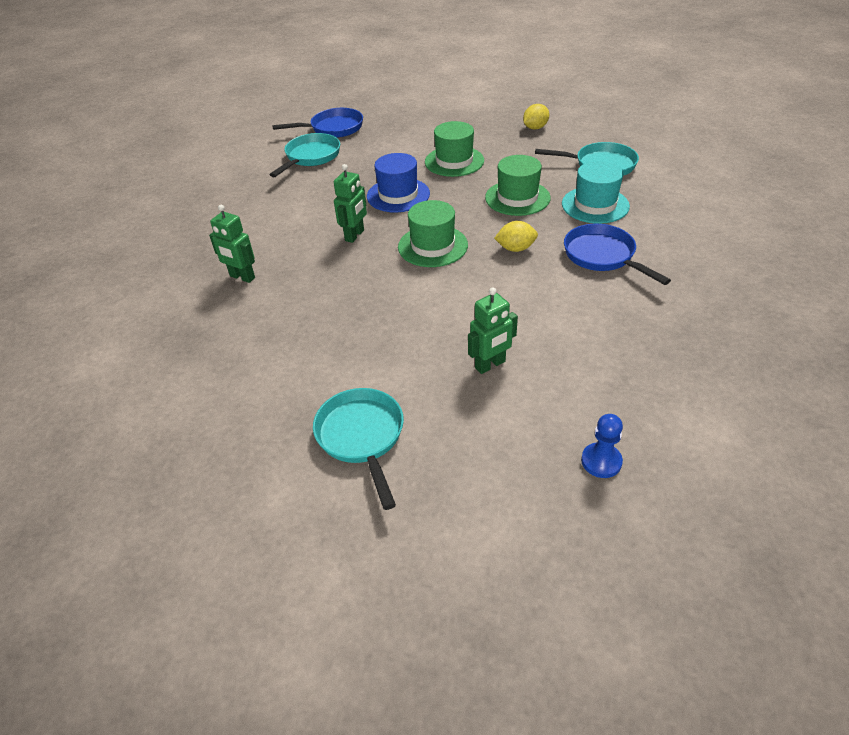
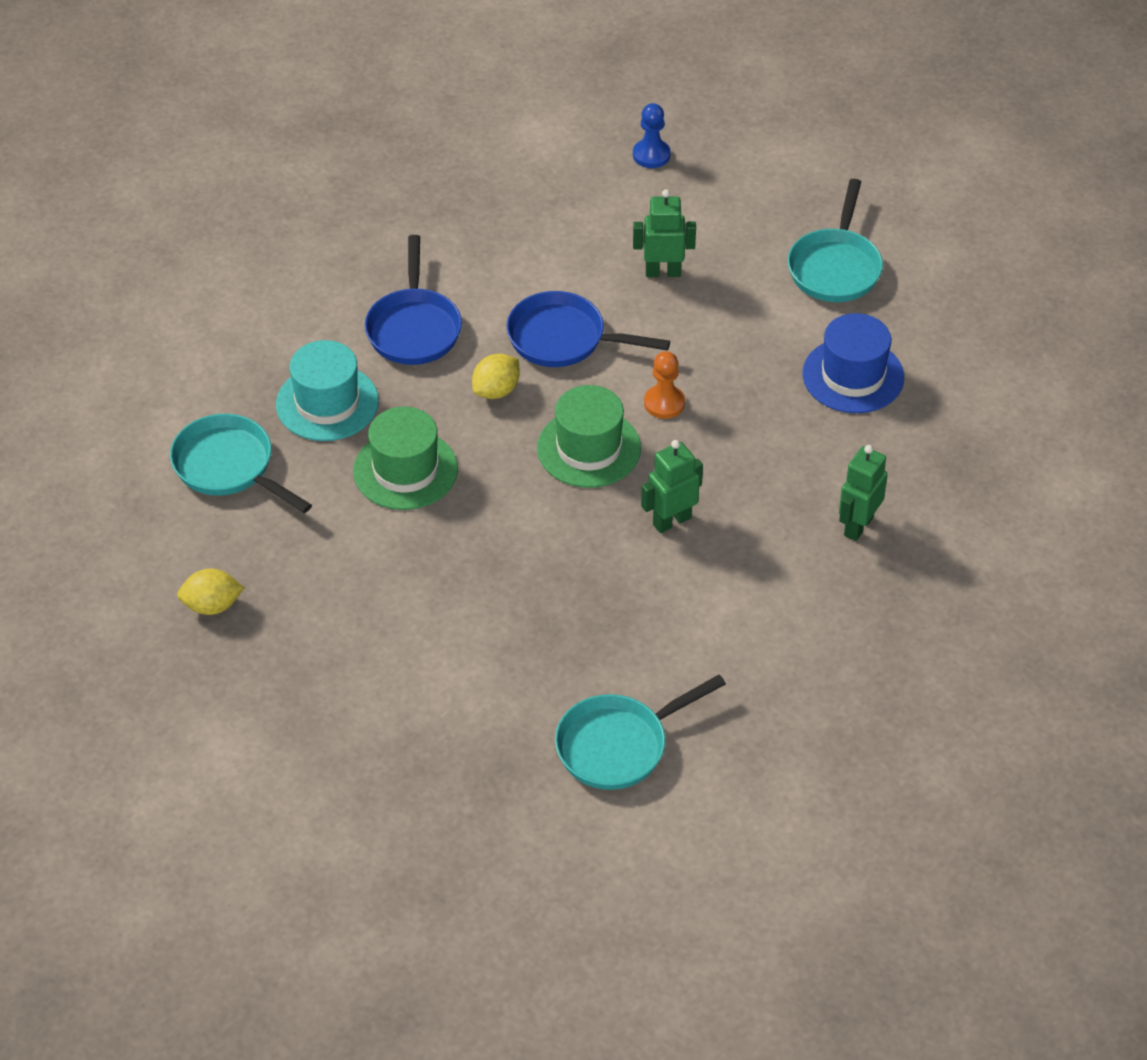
camera: 150 degrees left, 5 degrees up
green robot [209,205,255,283] -> green robot turned 120 degrees counterclockwise [839,445,888,541]
blue pan [272,108,363,138] -> blue pan moved to [506,291,670,367]
blue hat [367,153,430,212] -> blue hat moved to [802,313,904,413]
green hat [425,121,484,177] -> none
yellow lemon [494,221,538,252] -> yellow lemon turned 75 degrees counterclockwise [472,353,520,399]
none -> orange pawn [644,351,685,419]

